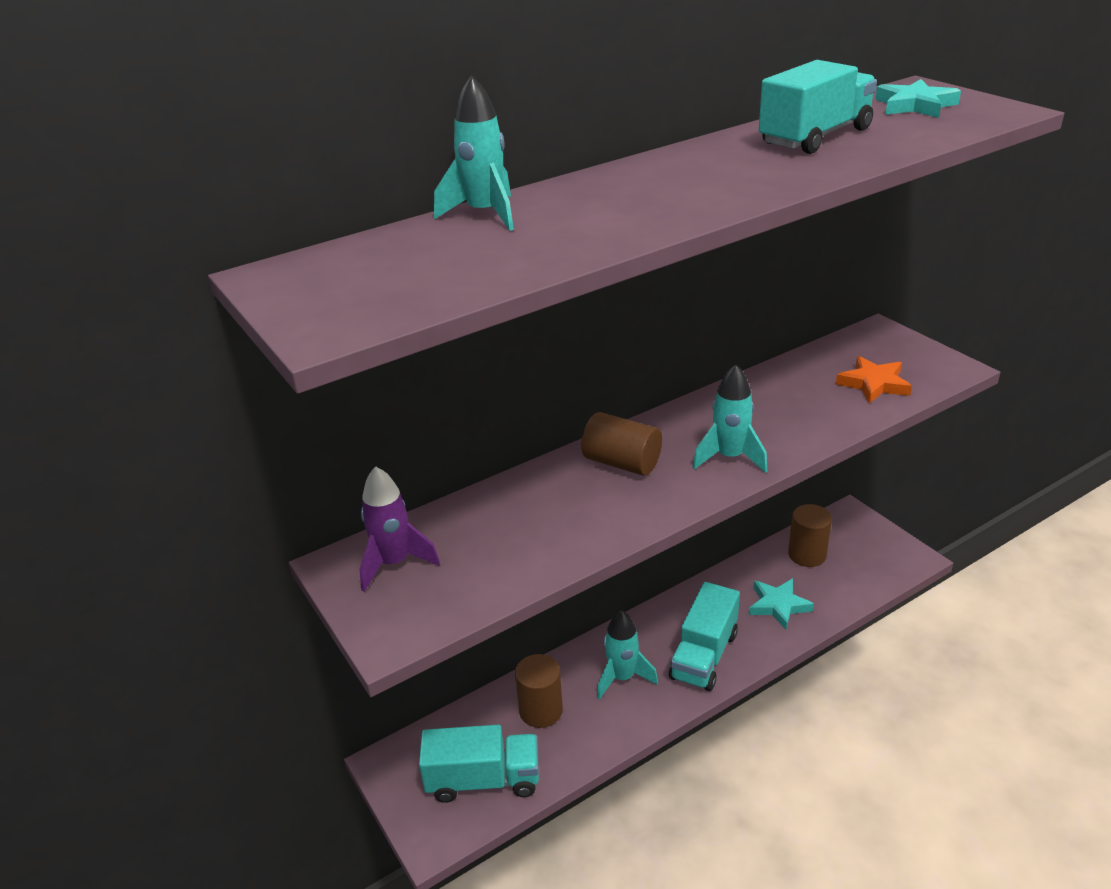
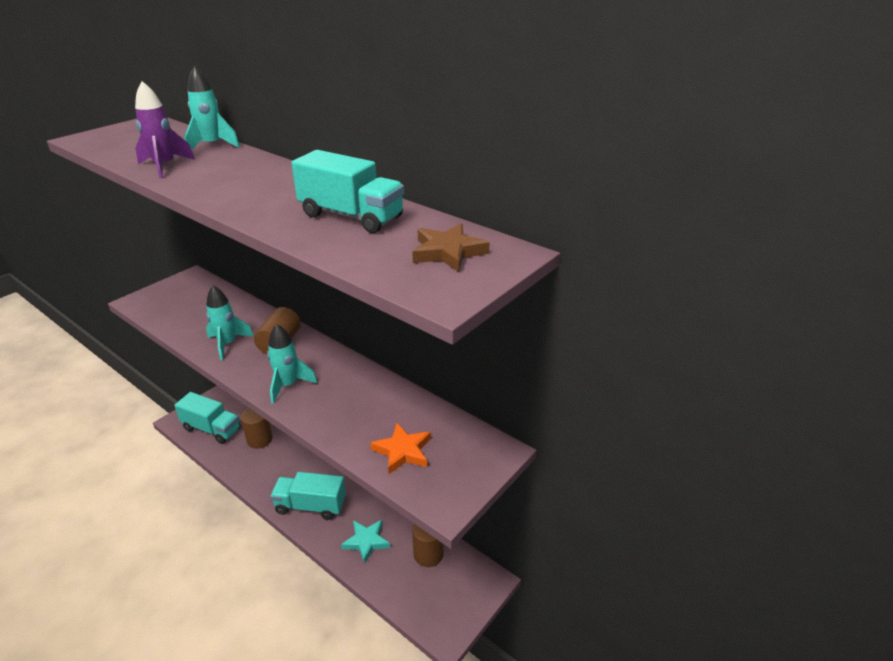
camera: 70 degrees right, 0 degrees up
purple rocket [359,466,440,592] -> purple rocket moved to [135,81,195,178]
turquoise truck [419,725,539,803] -> turquoise truck turned 45 degrees counterclockwise [174,392,241,444]
turquoise rocket [597,610,658,700] -> turquoise rocket moved to [206,285,254,360]
turquoise star [875,79,961,118] -> brown star [412,224,490,272]

